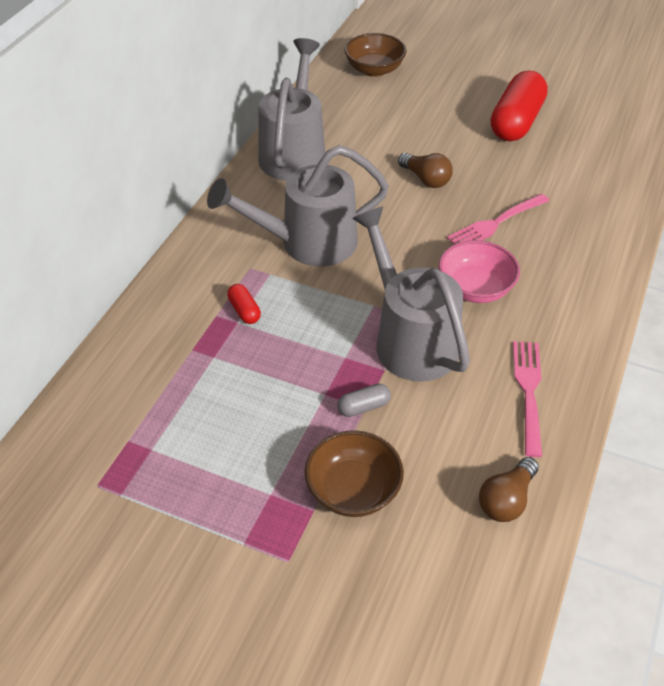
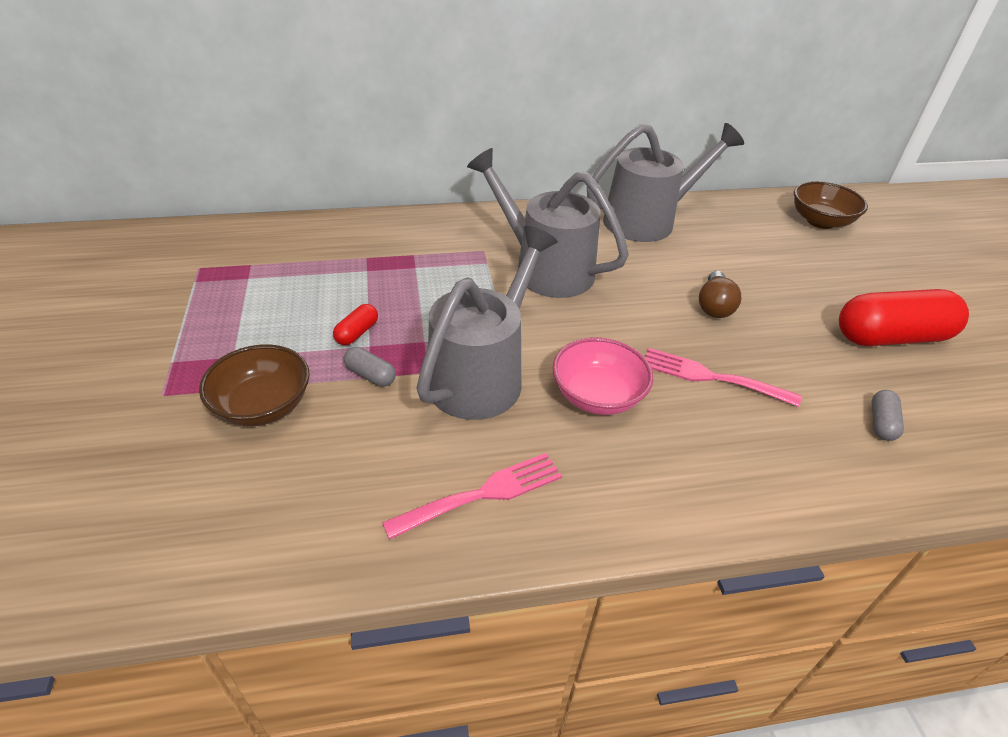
camera: 55 degrees right, 5 degrees down
red capsule [227,284,261,324] -> red capsule moved to [333,304,378,345]
brown light bulb [479,457,539,522] -> none
none -> grey capsule [872,390,904,441]

